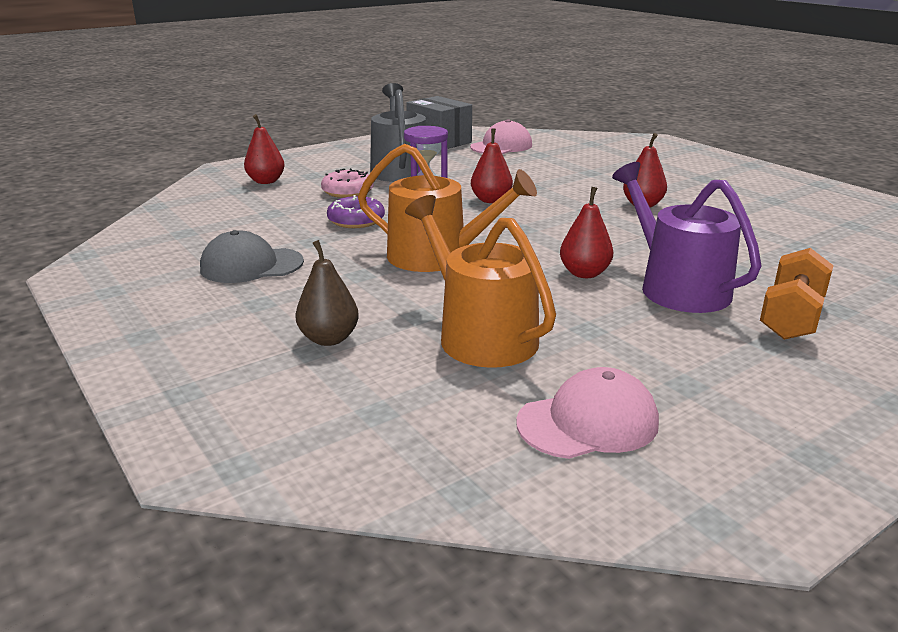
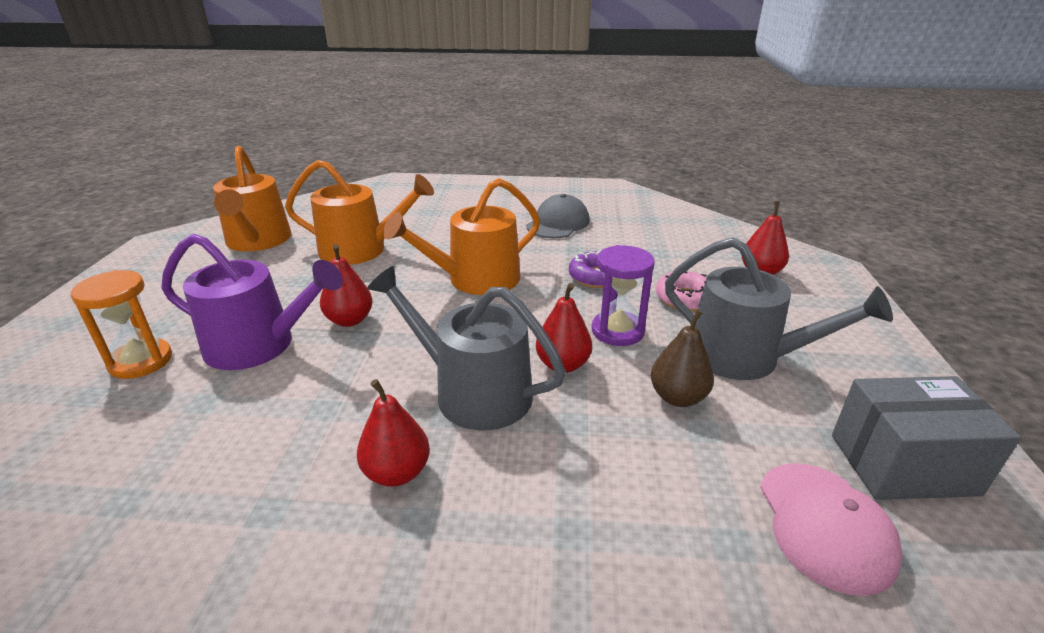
camera: 130 degrees right, 5 degrees up
brown pear [295,240,359,346] -> brown pear moved to [651,309,714,407]
pink cap [516,367,659,459] -> orange watering can [213,146,291,252]
orange dumbbell [760,248,834,340] -> orange hourglass [70,270,172,379]
none -> grey watering can [367,266,566,431]

